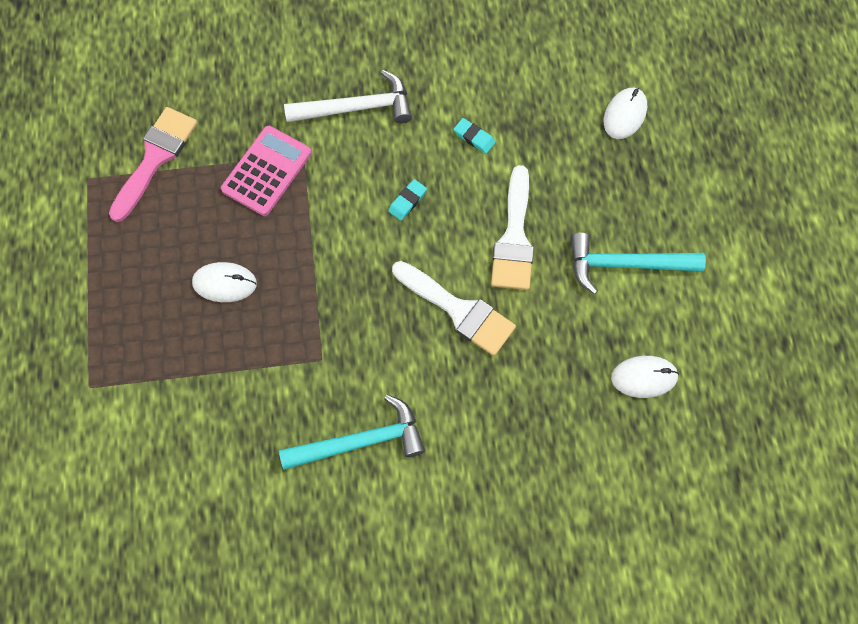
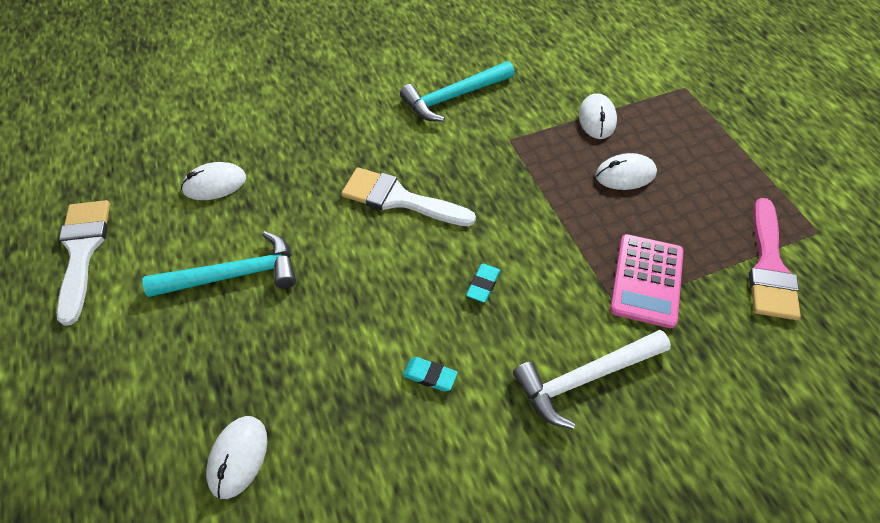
camera: 165 degrees right, 15 degrees down
white brush [491,165,534,290] -> white brush moved to [56,200,110,326]
none -> white mouse [579,93,617,139]

